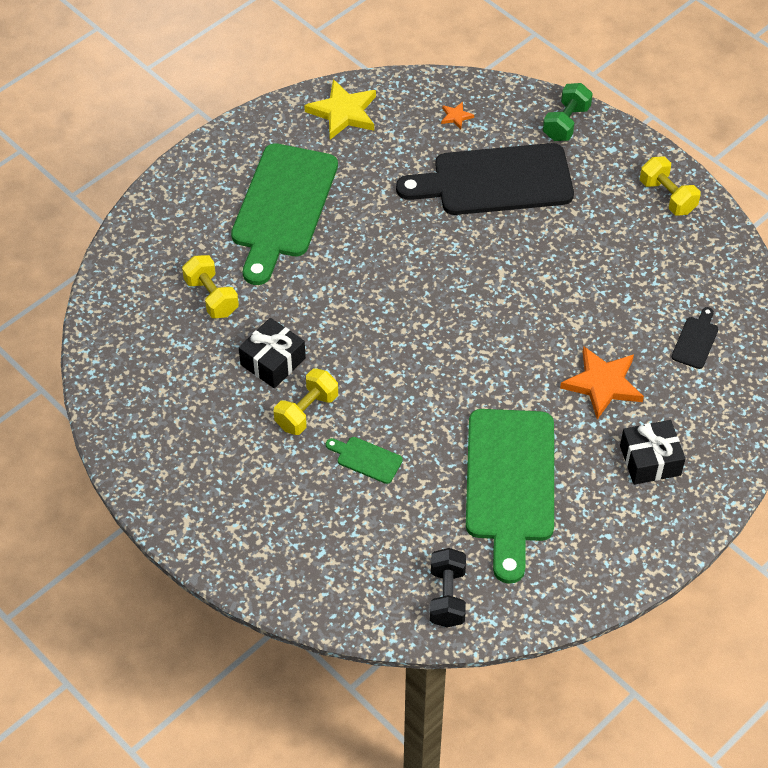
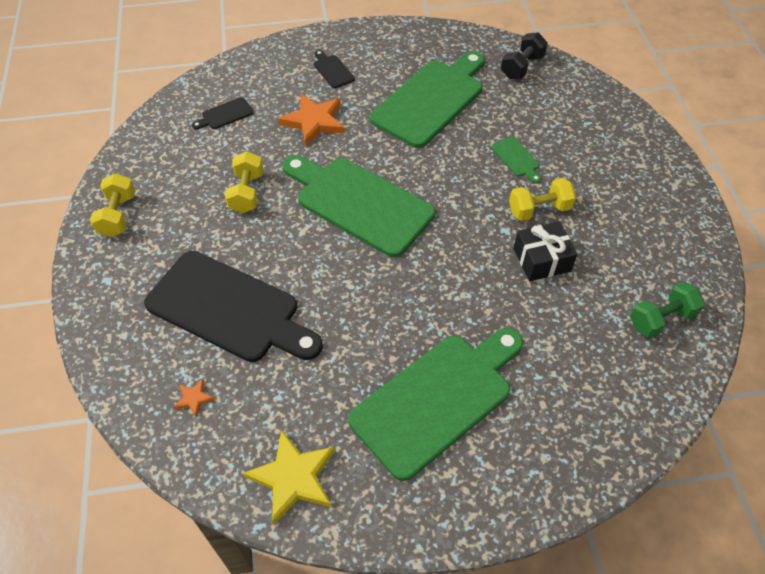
camera: 145 degrees left, 0 degrees up
yellow dumbbell [182,255,239,318] -> yellow dumbbell moved to [225,151,263,213]
green dumbbell [543,83,593,141] -> green dumbbell moved to [630,282,705,339]
black gift [620,420,686,485] -> black cutting board [314,50,355,88]
none -> green cutting board [282,155,435,257]

